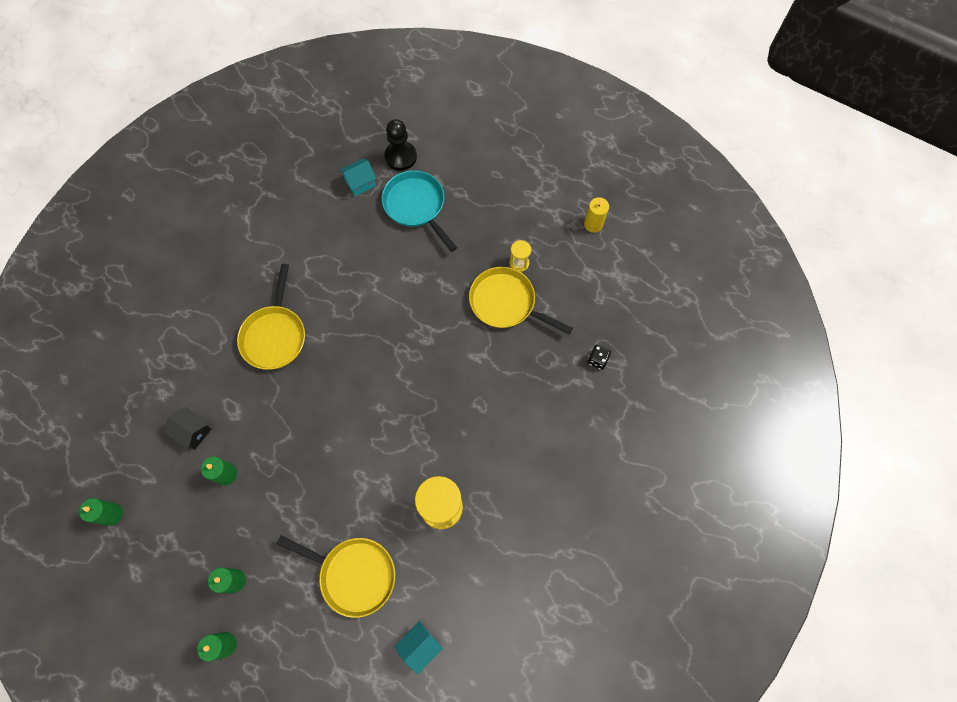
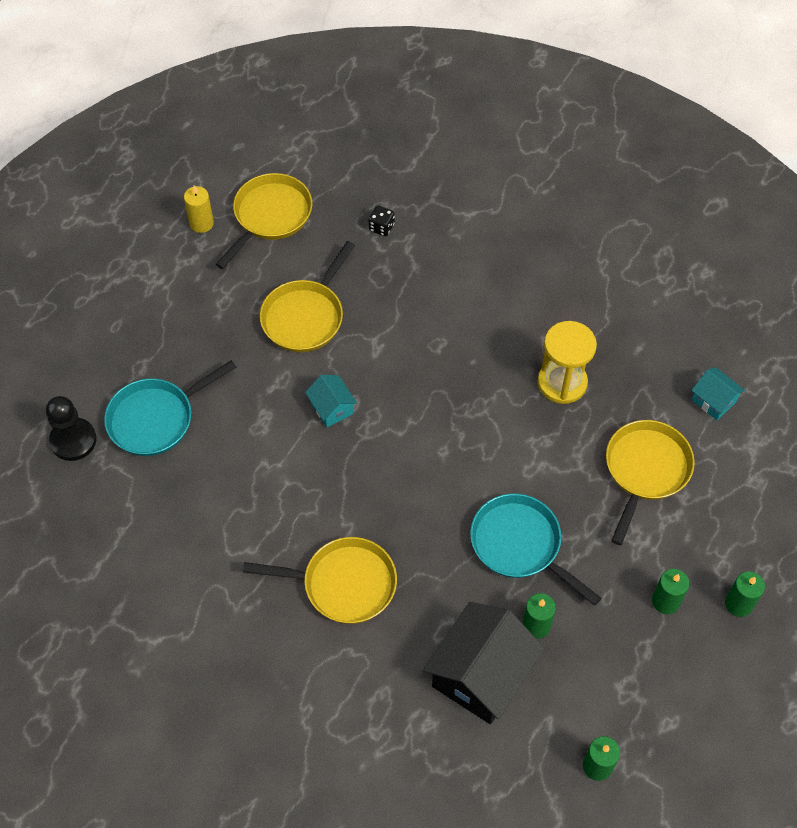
camera: 90 degrees left, 10 degrees down
black house [164,407,212,450] -> black house [423,602,545,724], size x2.04
turquoise house [340,158,377,196] -> turquoise house moved to [305,375,357,427]
yellow hourglass [509,240,531,272] -> none
none -> yellow pan [215,173,312,269]
none -> turquoise pan [470,494,601,606]

